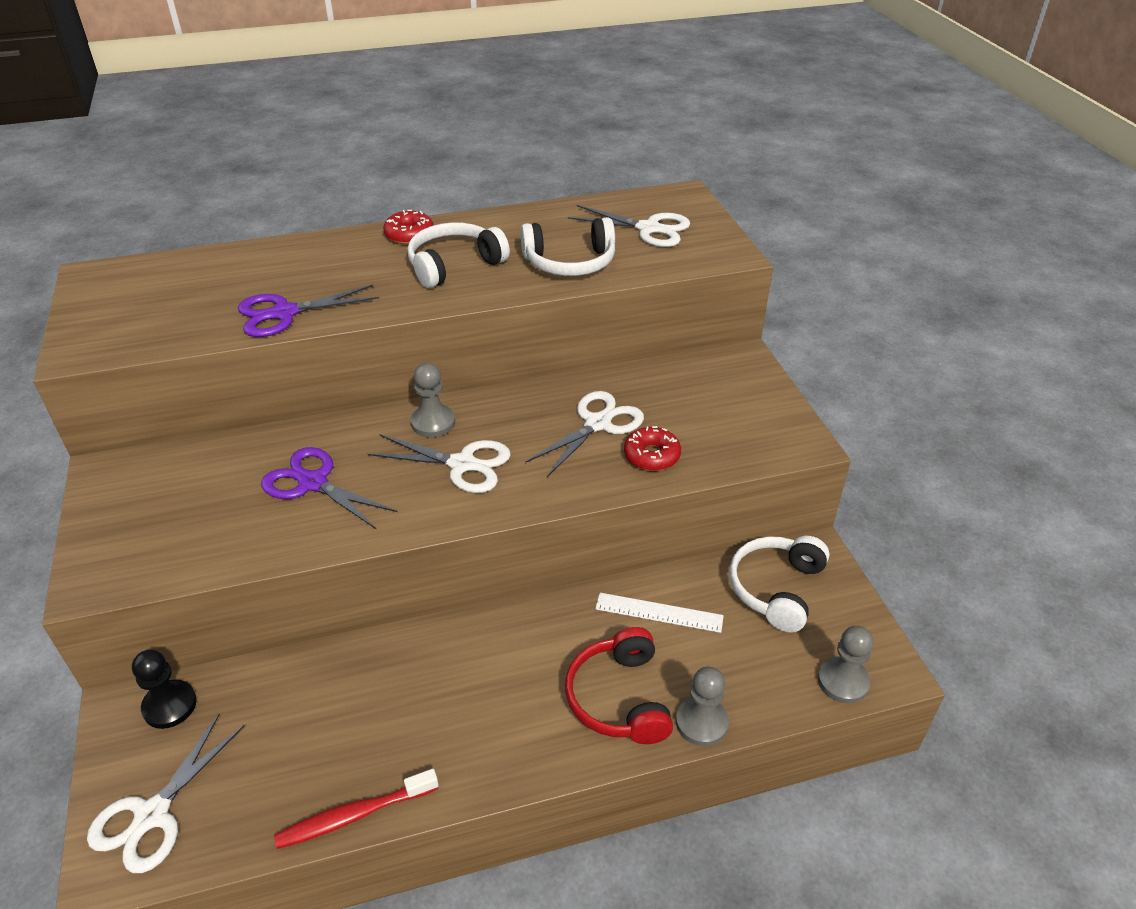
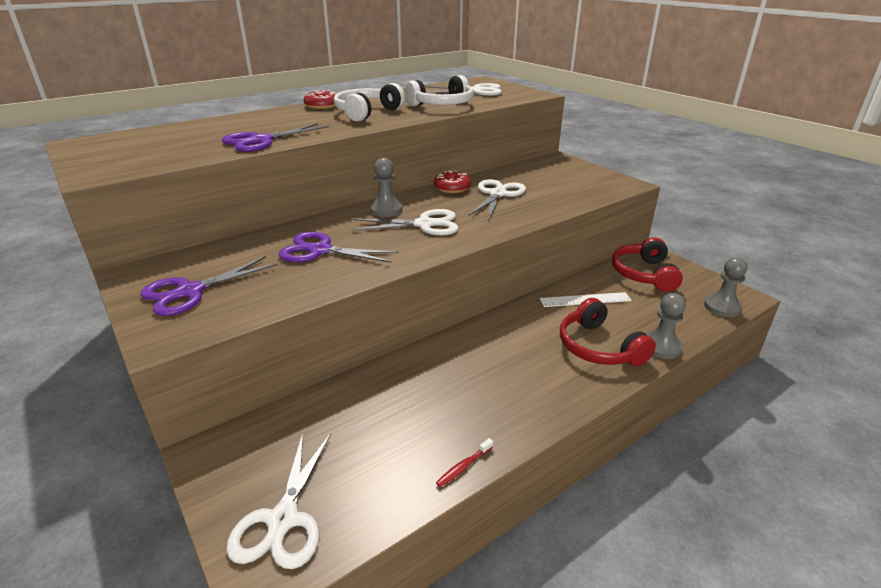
camera: 20 degrees left, 10 degrees down
black pawn [132,650,197,729] -> none
red toothbrush [274,769,439,849] -> red toothbrush [436,438,493,487], size x0.52
red donut [624,426,681,471] -> red donut moved to [434,171,471,193]
white headphones [729,536,830,633] -> red headphones [612,237,683,292]
none -> purple scissors [140,256,278,316]

